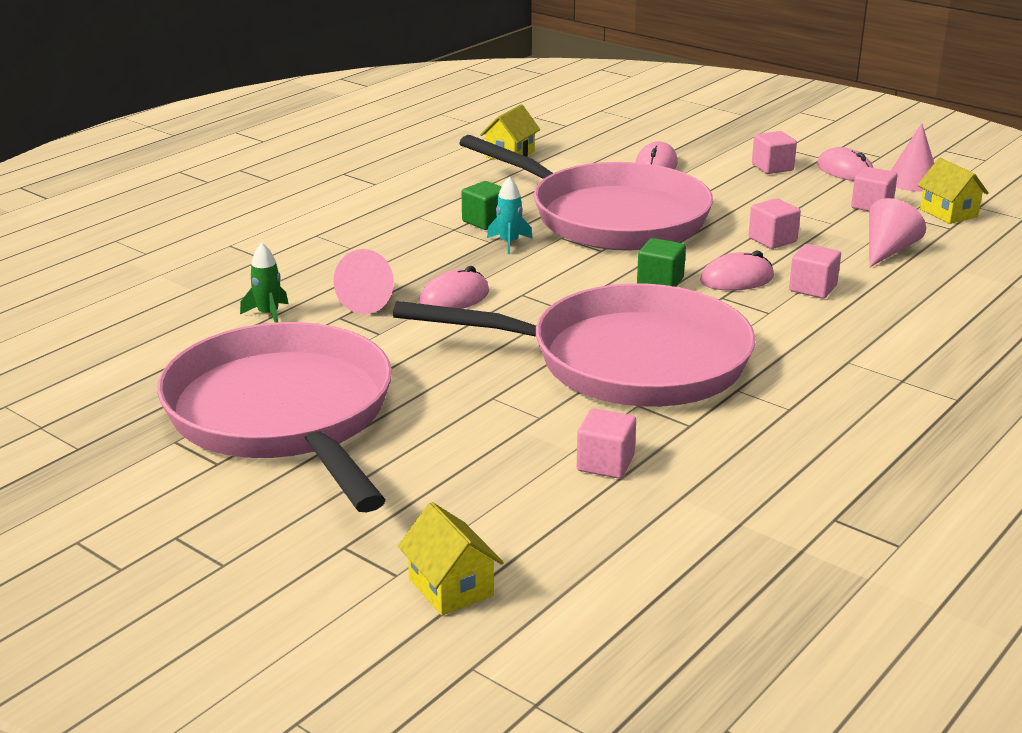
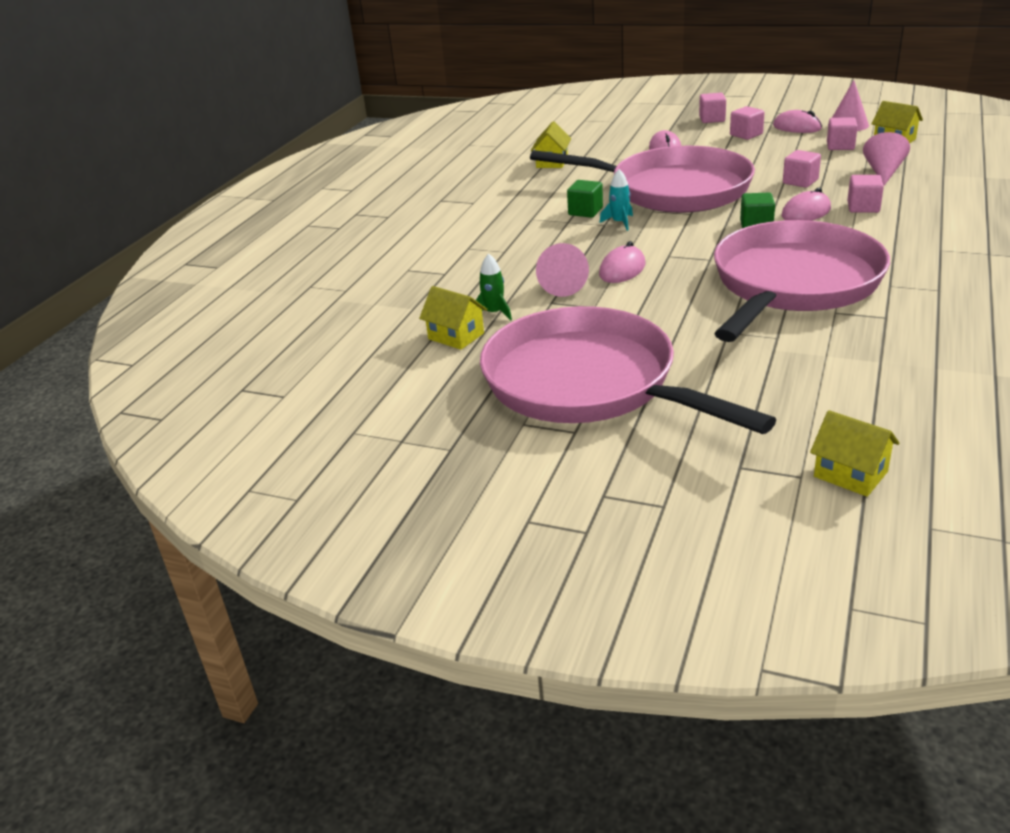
camera: 15 degrees left, 5 degrees up
pink pan [393,283,756,407] -> pink pan turned 45 degrees counterclockwise [714,220,890,342]
pink cube [577,408,636,479] -> pink cube moved to [699,93,726,123]
none -> yellow house [419,286,487,350]

